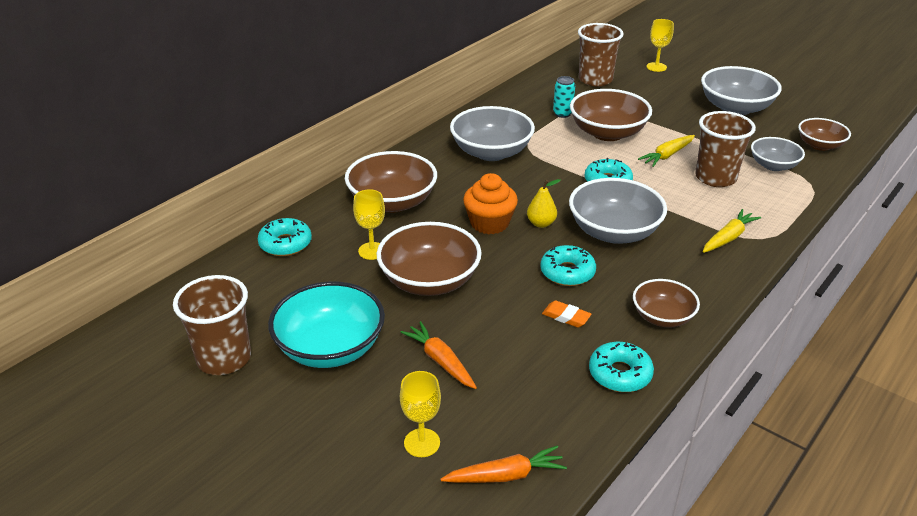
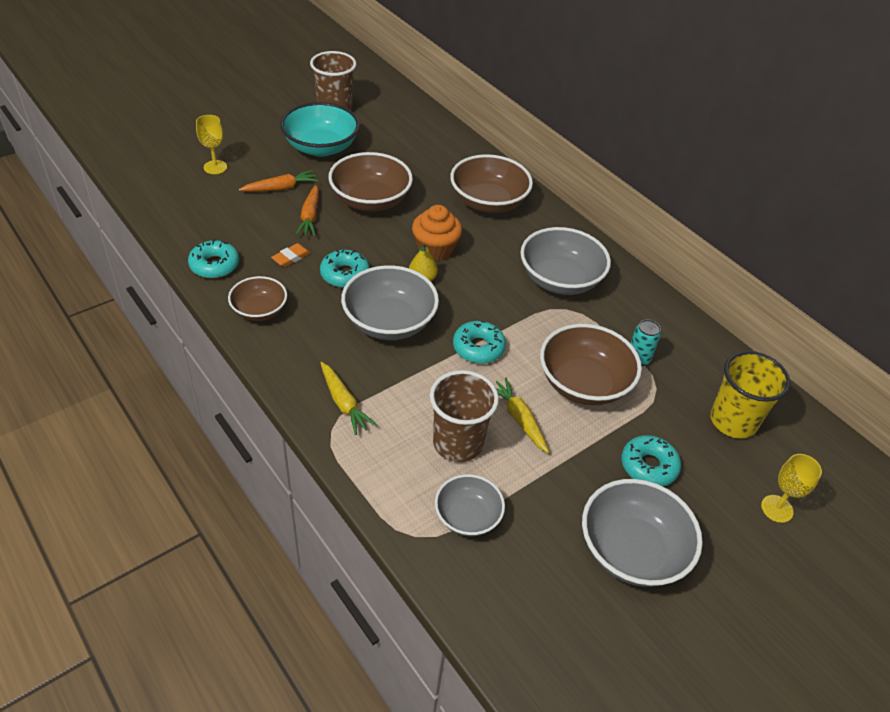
camera: 100 degrees right, 10 degrees up
turquoise donut [258,218,312,256] -> turquoise donut moved to [622,435,681,486]
yellow goblet [353,189,385,260] -> none
orange carrot [440,446,567,483] -> orange carrot moved to [295,185,319,236]
brown cup [578,23,624,86] -> yellow cup [710,351,791,439]
brown bowl [798,118,851,151] -> none

